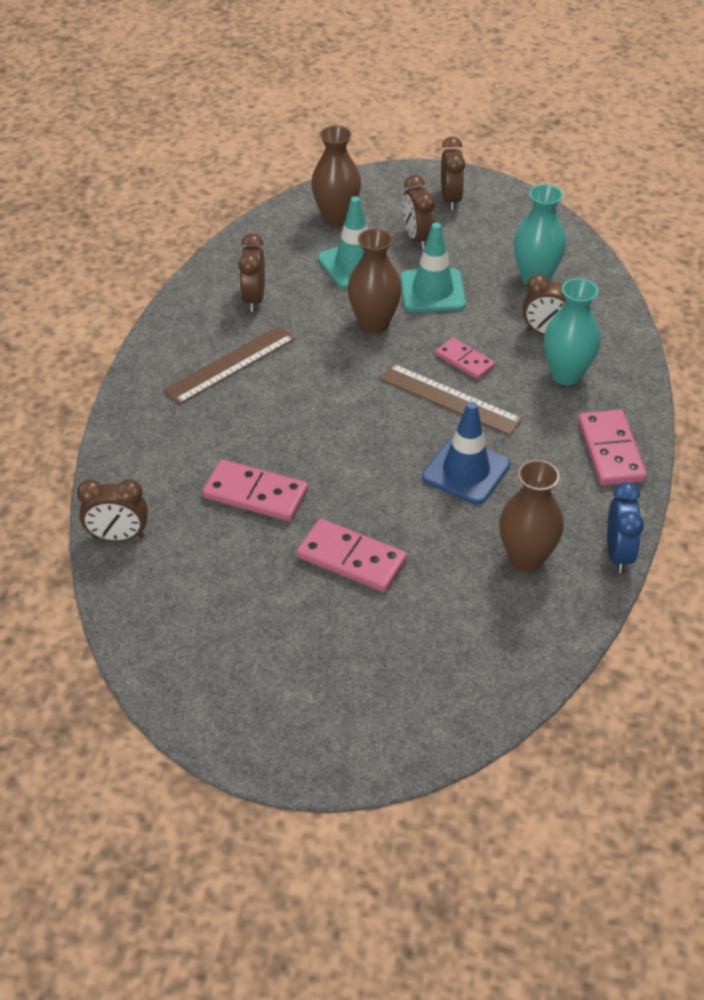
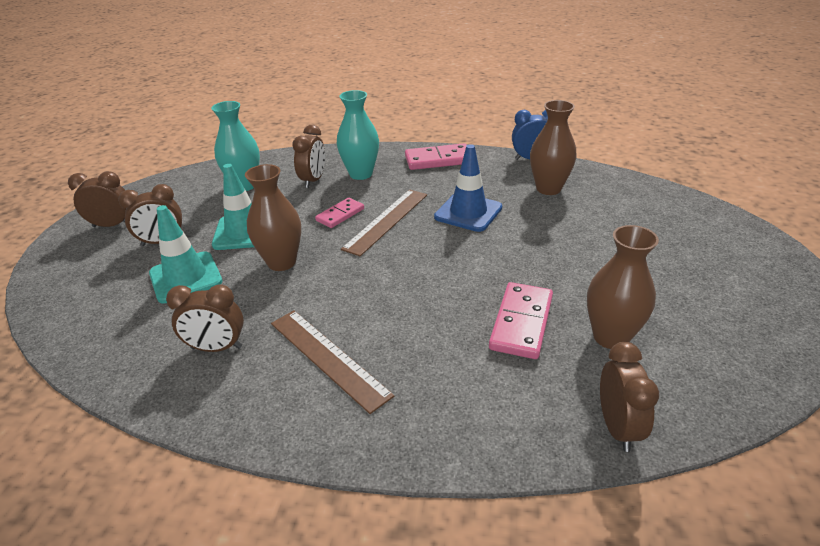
camera: 90 degrees left, 10 degrees down
pink domino [297,519,407,592] -> none
brown vase [311,126,361,226] -> brown vase moved to [587,225,659,349]

